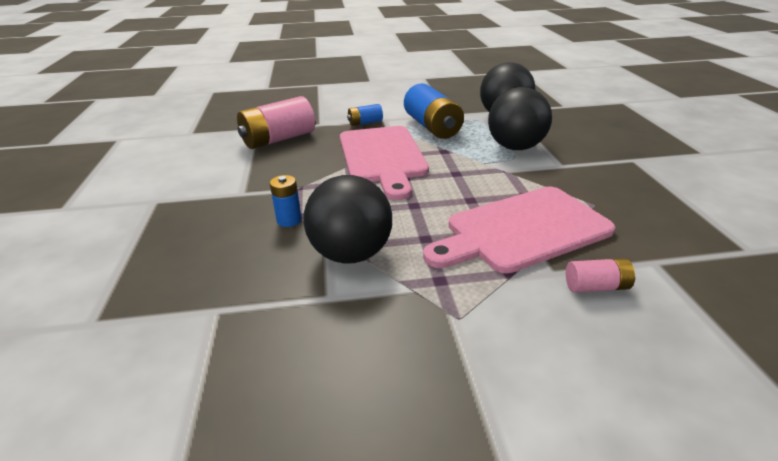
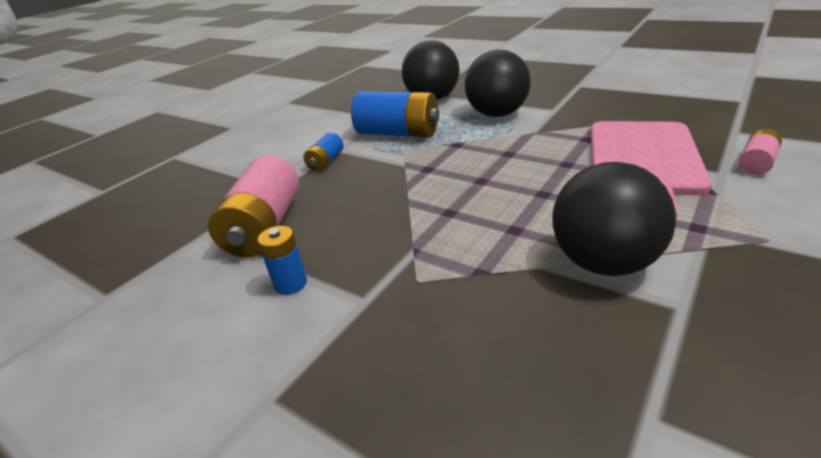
camera: 45 degrees left, 0 degrees up
blue battery [270,175,302,227] -> blue battery moved to [257,226,307,295]
pink cutting board [340,126,429,200] -> none

